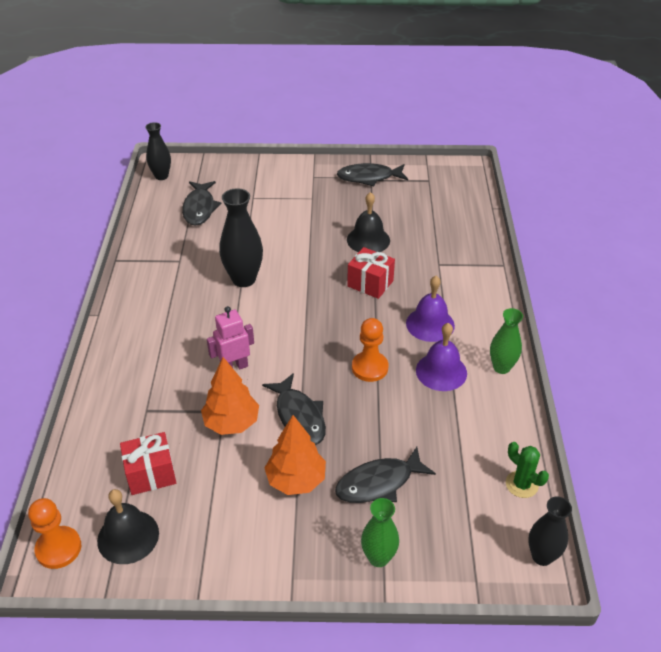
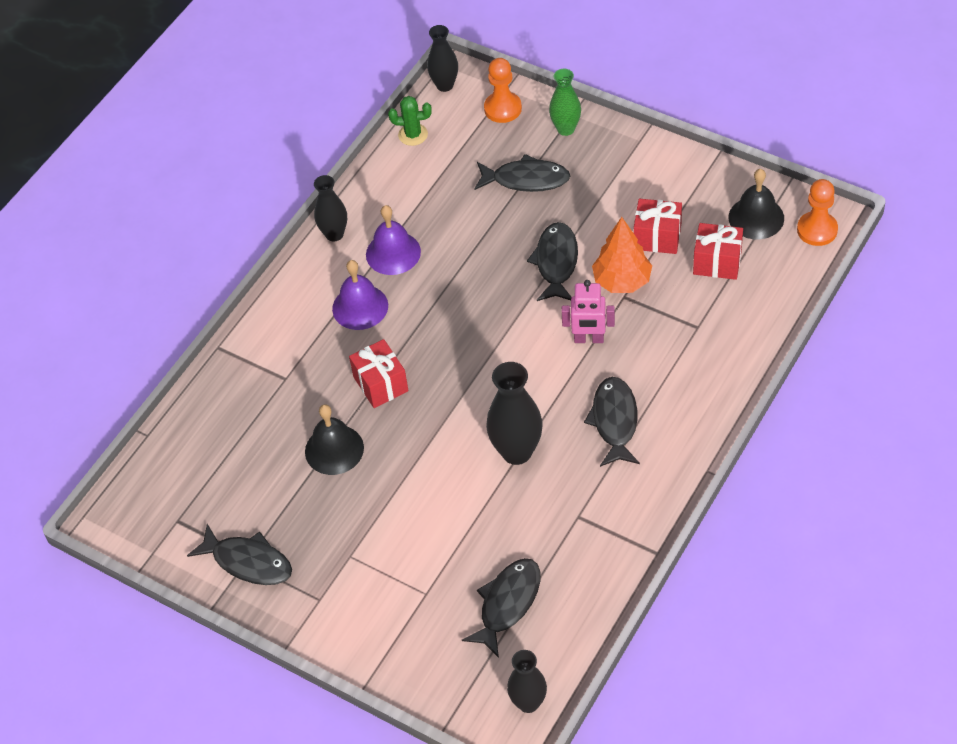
camera: 145 degrees left, 10 degrees up
orange tree [265,415,326,495] -> none
orange pawn [352,318,388,382] -> orange pawn moved to [484,58,522,123]
green vase [490,308,523,374] -> black vase [314,175,347,242]
green cactus [506,442,549,498] -> green cactus turned 75 degrees counterclockwise [388,96,432,146]
none -> black fish [584,377,640,467]
none -> red gift [634,199,682,254]

